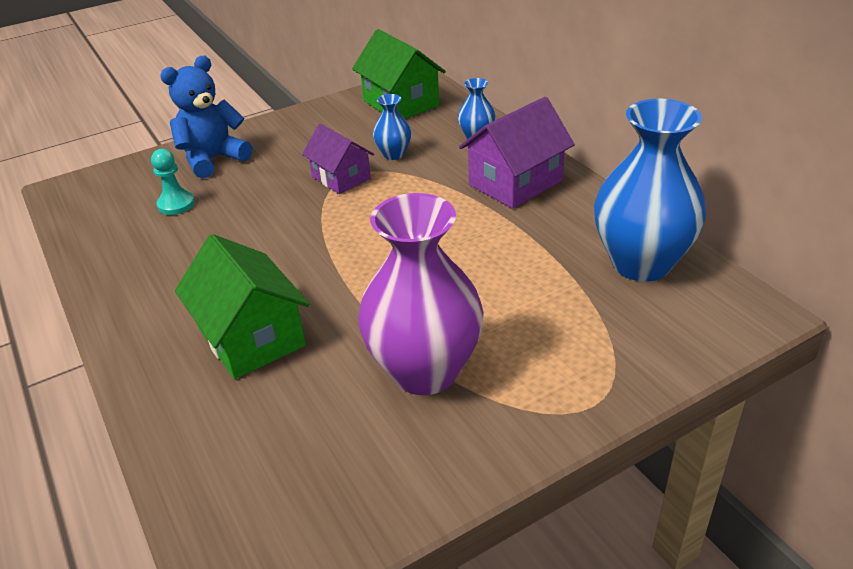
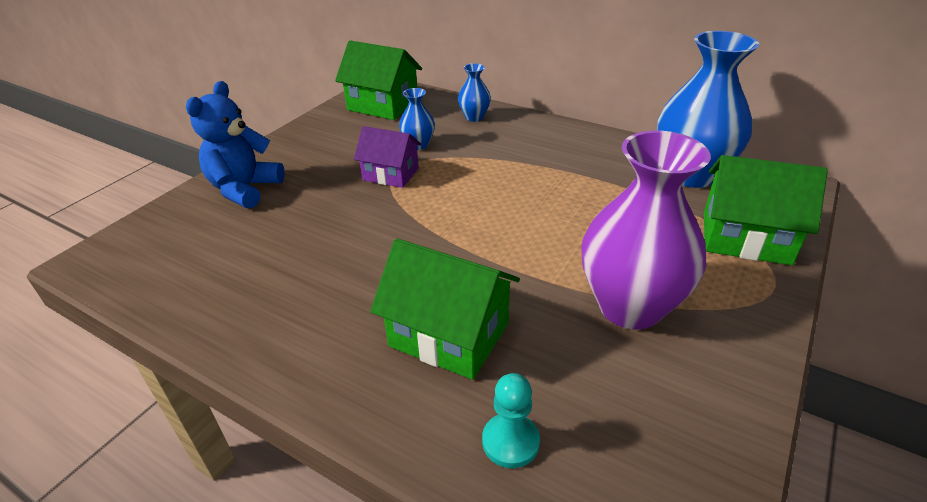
camera: 30 degrees left, 0 degrees up
turquoise pawn [151,149,195,215] -> turquoise pawn moved to [482,373,540,468]
purple house [459,97,575,209] -> none
none -> green house [704,155,828,265]

